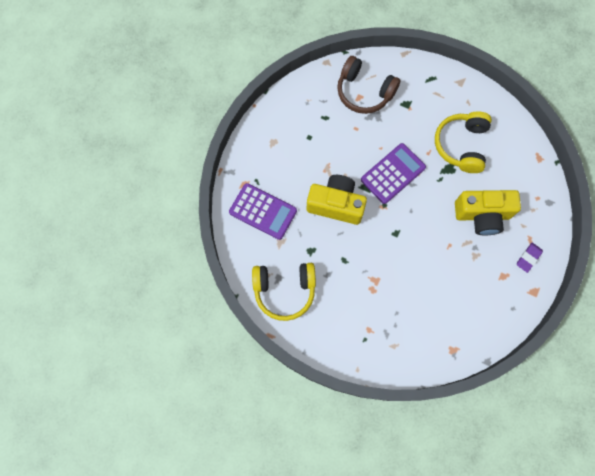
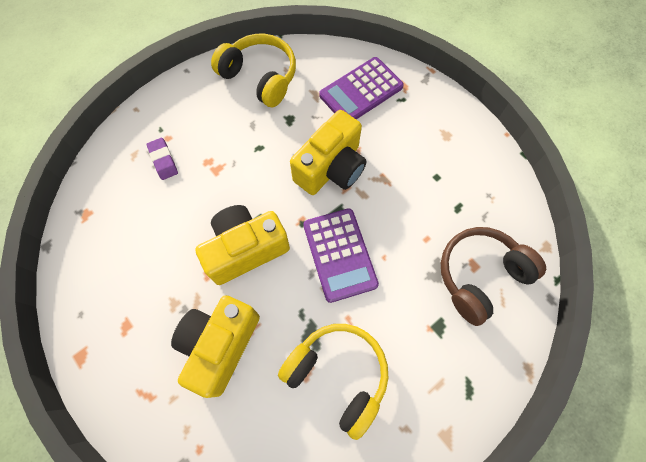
camera: 115 degrees right, 5 degrees down
yellow headphones [252,263,316,321] -> yellow headphones turned 105 degrees clockwise [211,34,296,107]
purple eraser [517,243,543,273] -> purple eraser moved to [146,138,178,180]
none -> yellow camera [195,205,290,285]

